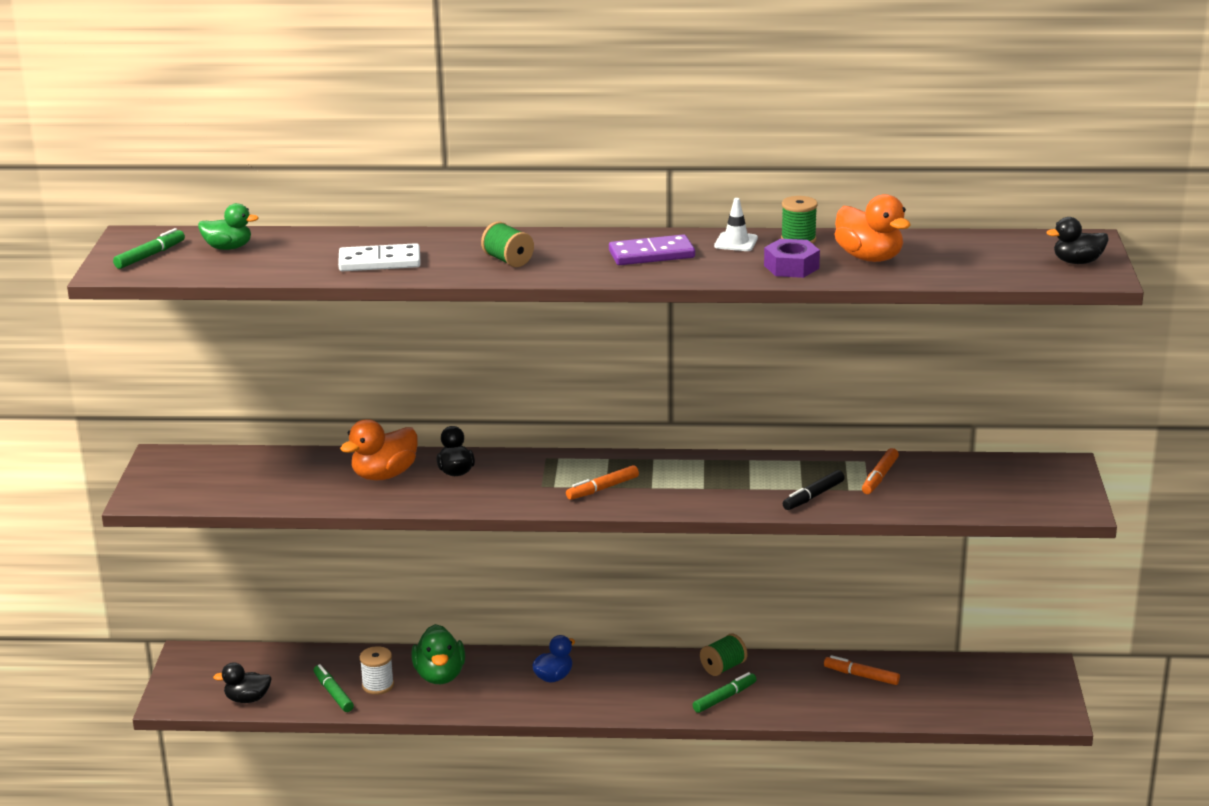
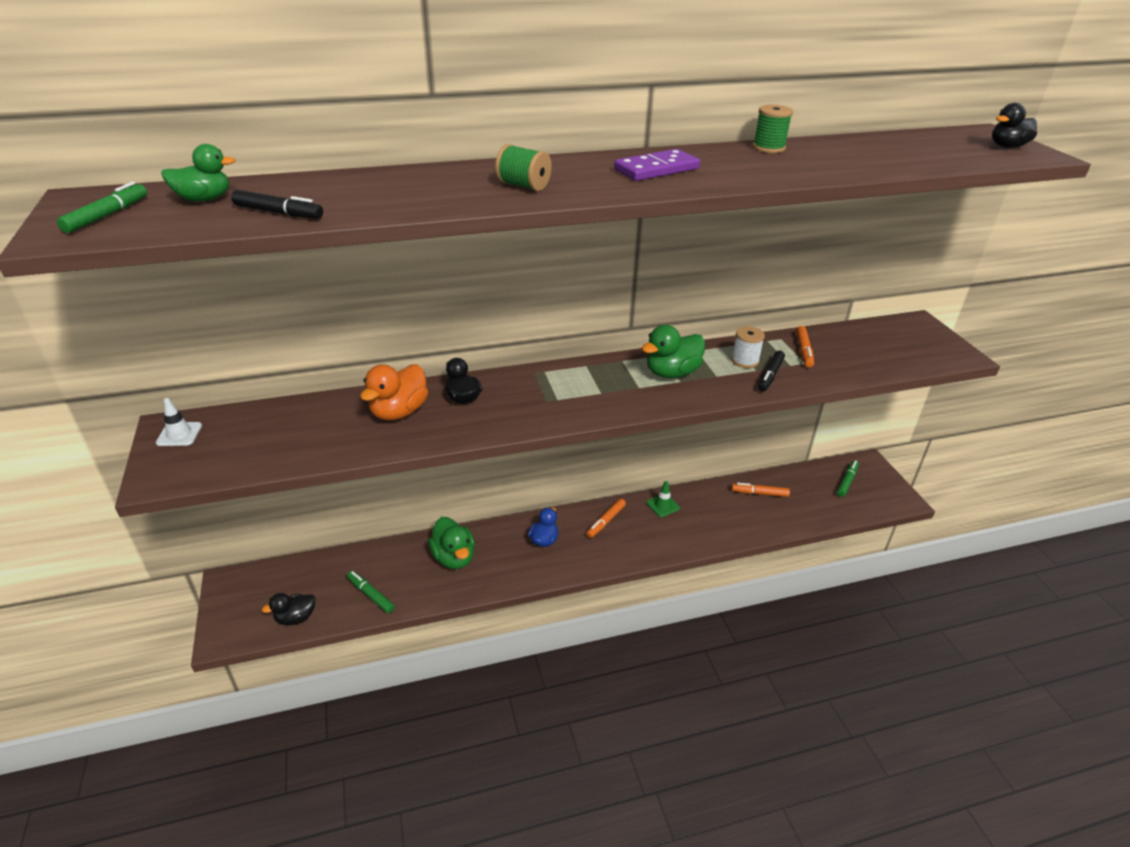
camera: 20 degrees left, 10 degrees up
white domino [338,243,421,271] -> none
white spool [360,646,394,695] -> white spool moved to [731,326,765,368]
orange marker [566,465,639,500] -> orange marker moved to [586,499,626,538]
green marker [693,672,757,713] -> green marker moved to [837,460,859,497]
green spool [700,634,747,676] -> green traffic cone [647,481,680,517]
white traffic cone [714,198,758,251] -> white traffic cone moved to [156,398,202,446]
purple nut [764,239,820,278] -> none
orange duck [834,194,911,262] -> none
none -> black marker [231,190,323,219]
none -> green duck [642,325,705,378]

